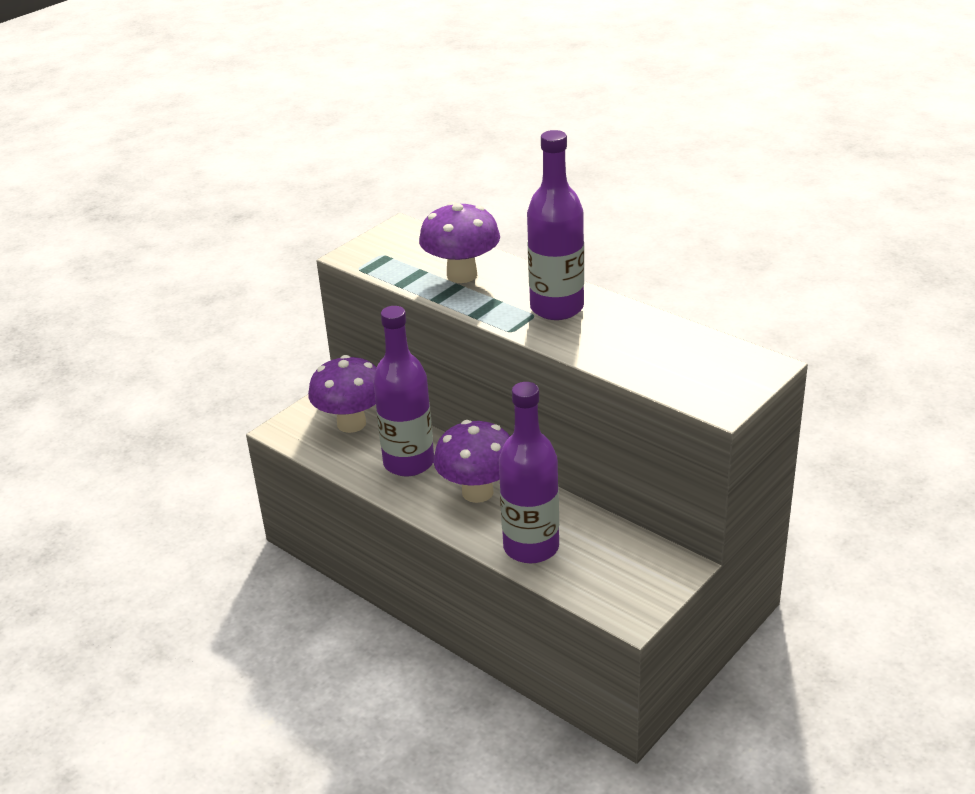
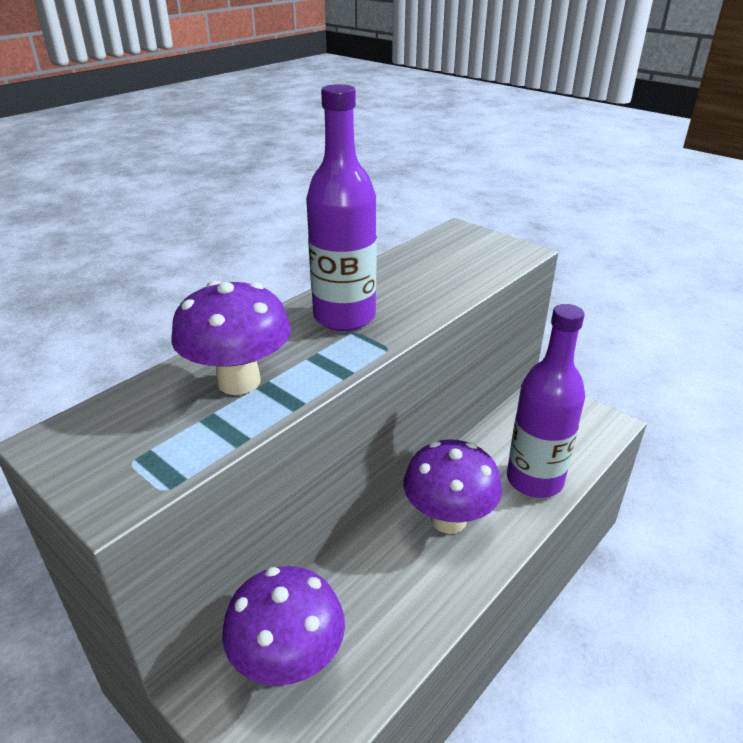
camera: 90 degrees left, 0 degrees up
purple bottle [373,306,434,476] -> none

